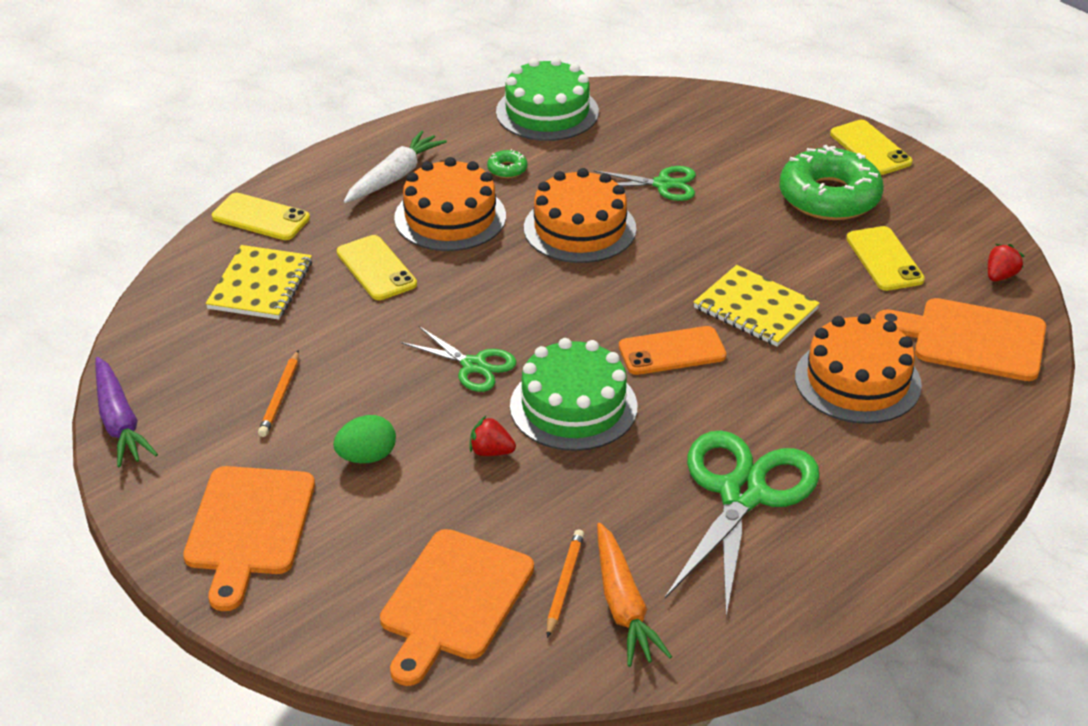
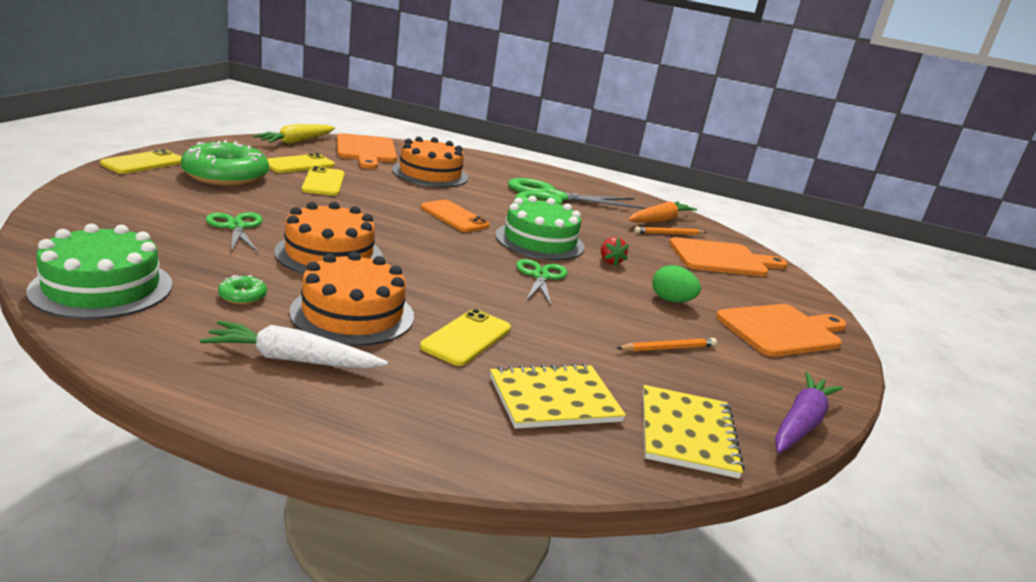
camera: 125 degrees left, 15 degrees down
yellow phone [212,193,310,240] -> yellow phone moved to [302,166,345,196]
yellow notebook [693,265,820,346] -> yellow notebook moved to [643,385,744,479]
red strawberry [988,244,1024,281] -> yellow carrot [253,124,335,144]

